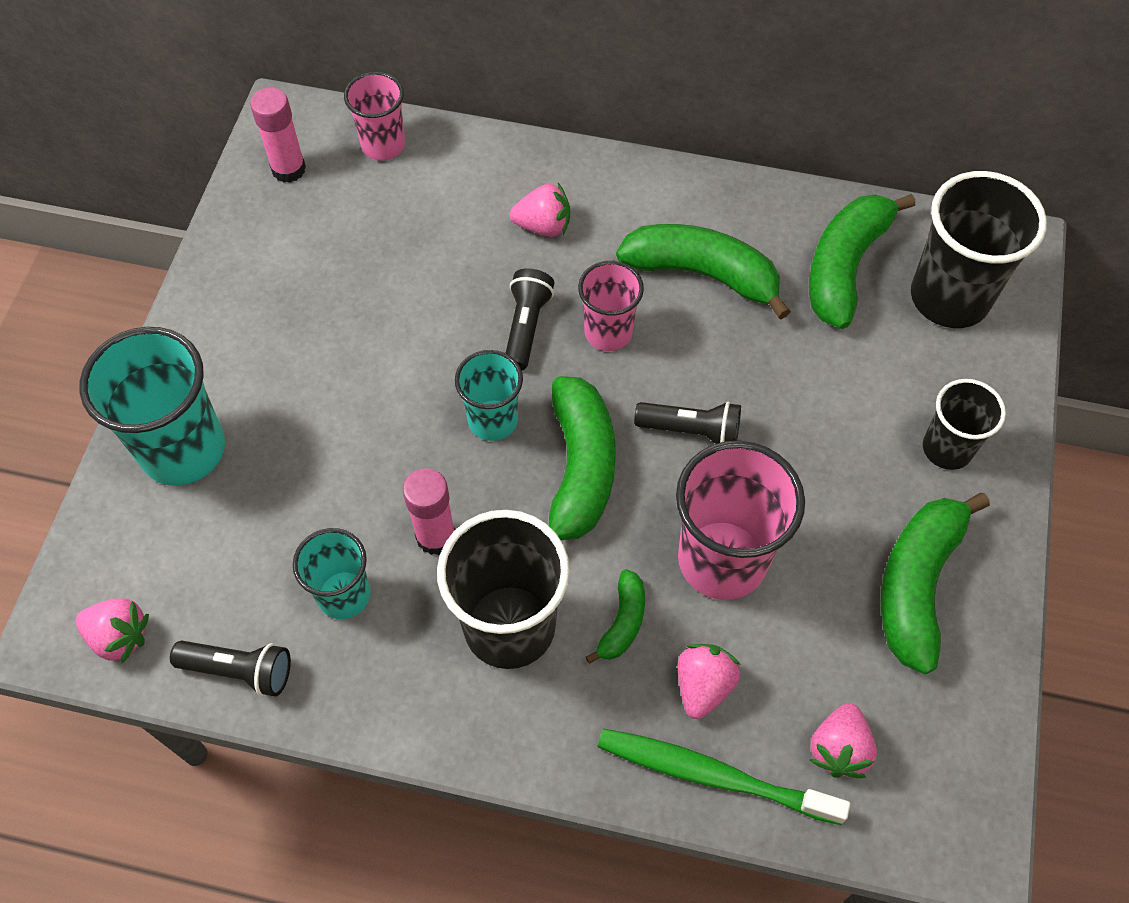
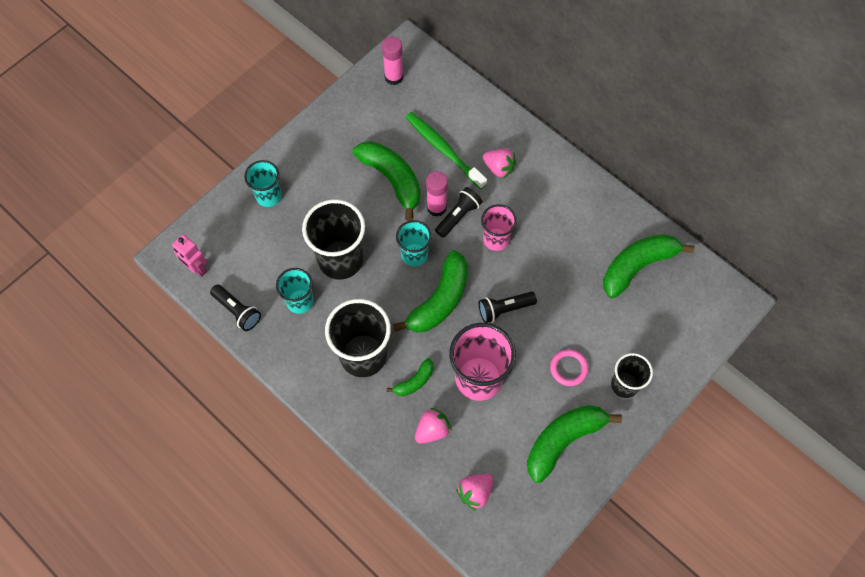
camera: 30 degrees right, 5 degrees up
pink strawberry [75,598,149,663] -> pink robot [172,234,207,277]
turquoise cup [80,327,225,486] -> turquoise cup [244,160,282,207], size x0.59
pink cup [344,72,405,161] -> none
pink glue stick [403,468,455,555] -> pink glue stick moved to [426,171,448,217]
green toothbrush [598,728,850,825] -> green toothbrush moved to [406,112,487,189]
green banana [616,224,791,320] -> green banana moved to [352,141,421,221]
black flashlight [634,402,741,444] -> black flashlight turned 120 degrees clockwise [479,292,537,323]
black cup [911,171,1047,328] -> black cup moved to [302,199,365,280]
none -> pink ring [550,349,588,386]

